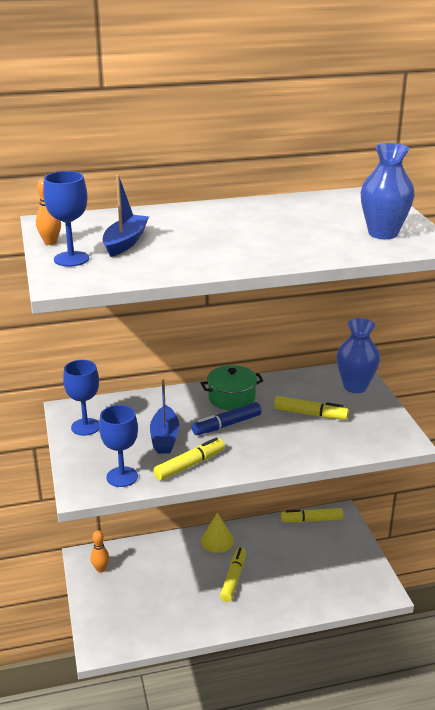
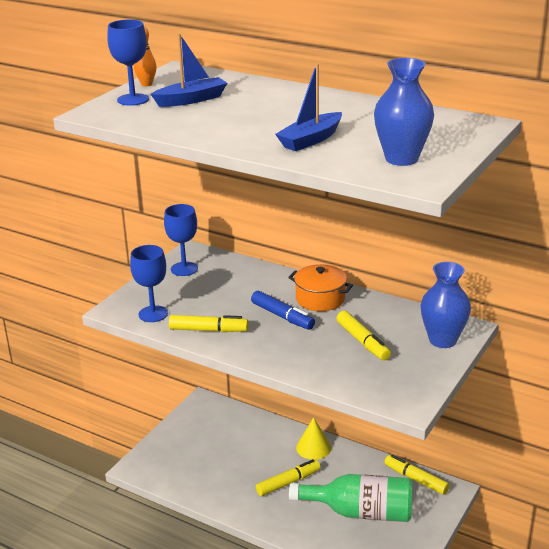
camera: 45 degrees right, 0 degrees up
orange bowling pin [91,530,109,573] -> none
blue boat [150,379,179,454] -> blue boat moved to [275,64,342,151]
blue marker [192,402,262,435] -> blue marker turned 150 degrees counterclockwise [251,291,315,330]
green pot [201,365,264,411] -> orange pot [288,264,353,311]
none -> green bottle [289,474,413,522]

